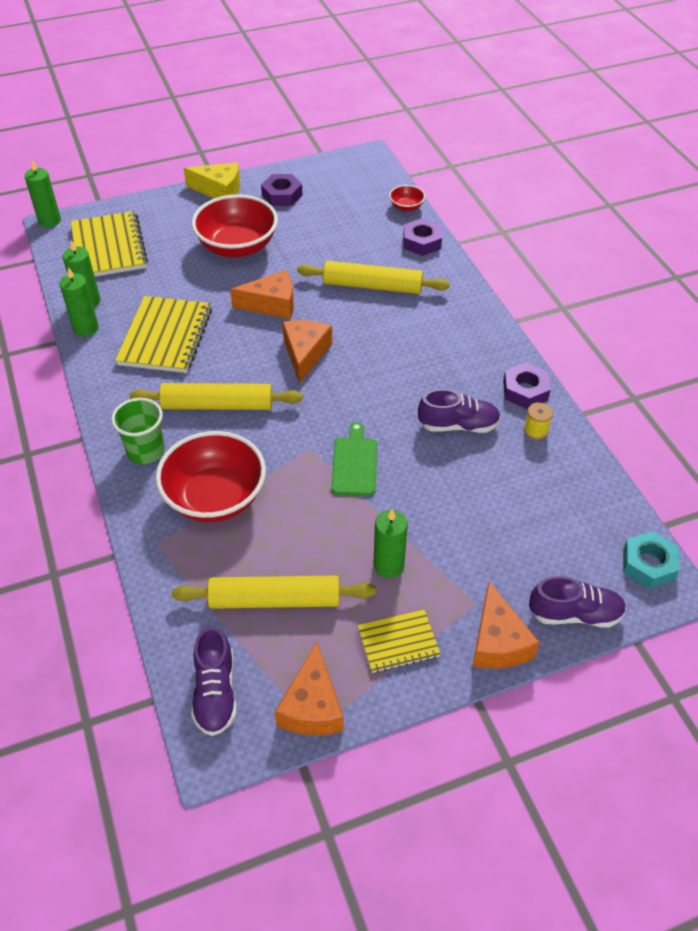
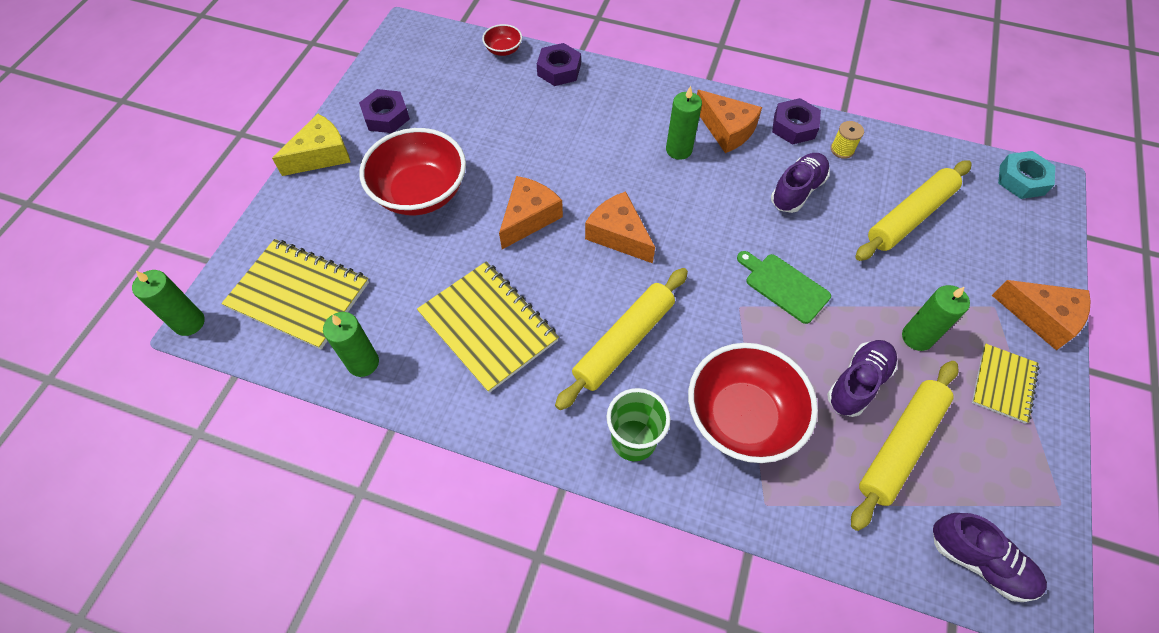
camera: 50 degrees left, 10 degrees up
green candle [60,267,99,337] -> green candle moved to [666,86,702,160]
orange cheese [275,642,344,735] -> orange cheese moved to [697,90,762,153]
yellow rolling pin [297,261,450,294] -> yellow rolling pin moved to [855,160,972,261]
purple shoe [529,576,626,628] -> purple shoe moved to [827,340,897,417]

